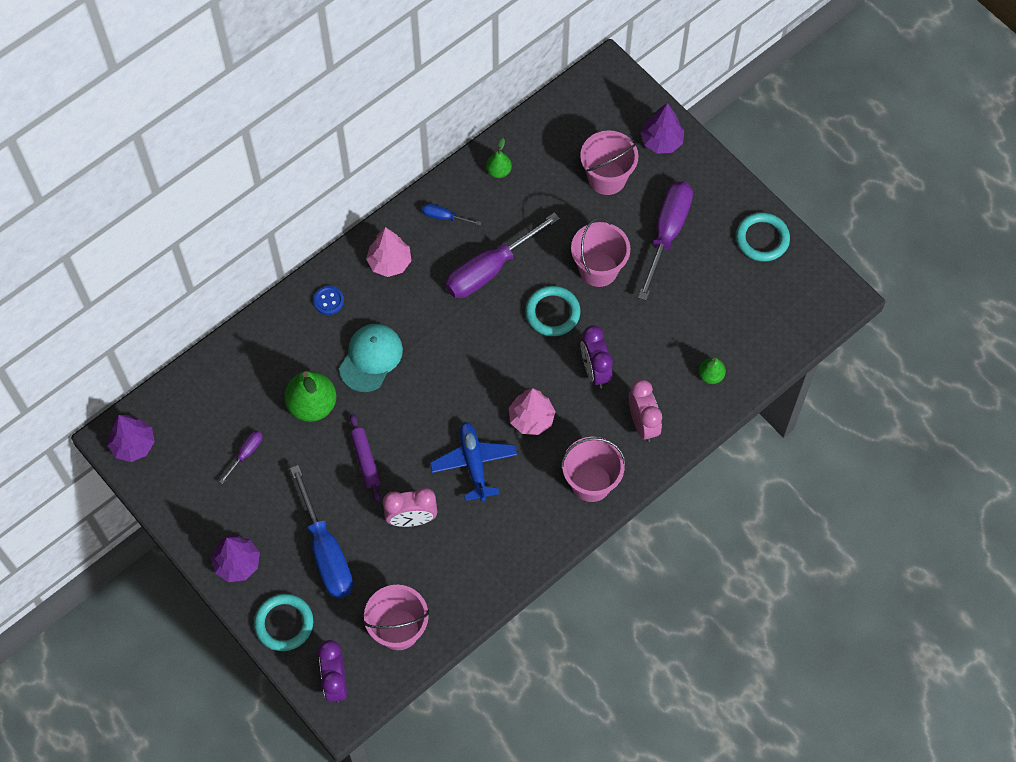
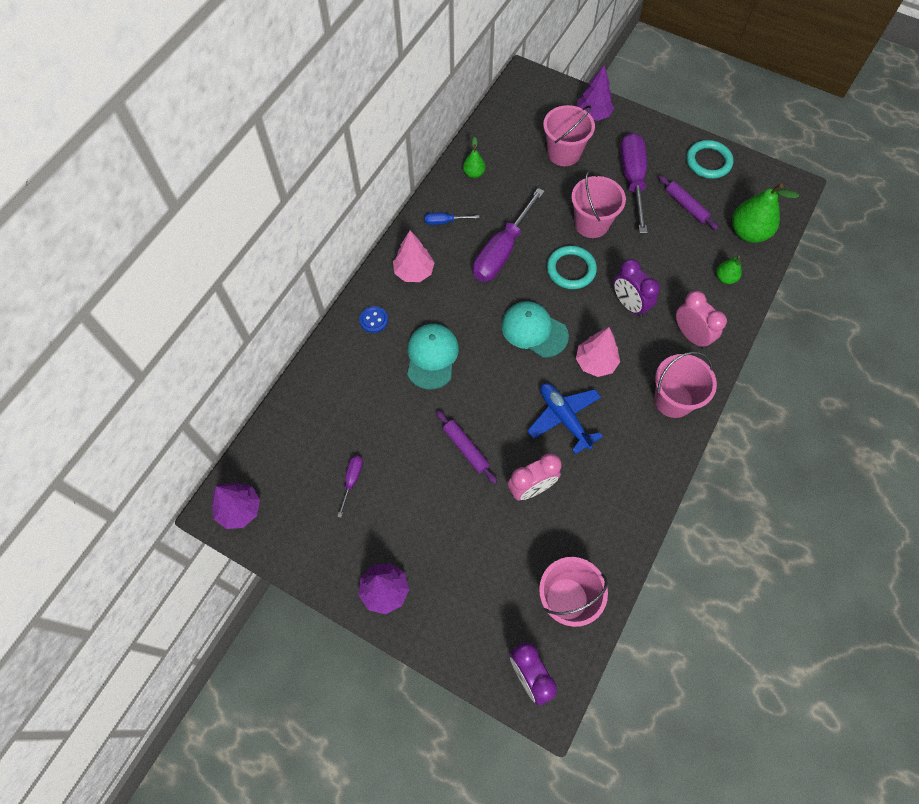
camera: 20 degrees left, 0 degrees up
turquoise ring [254,594,313,651] -> none
green pear [284,371,336,422] -> green pear moved to [732,183,799,243]
blue screwdriver [290,465,353,599] -> none
none -> turquoise cap [501,301,569,358]
none -> purple rolling pin [658,175,719,230]

